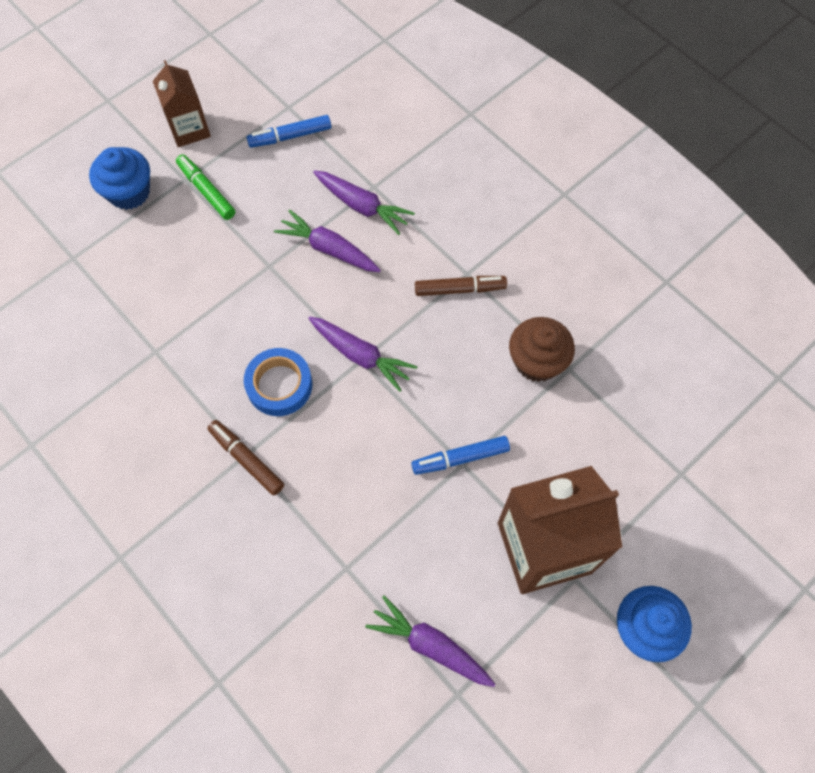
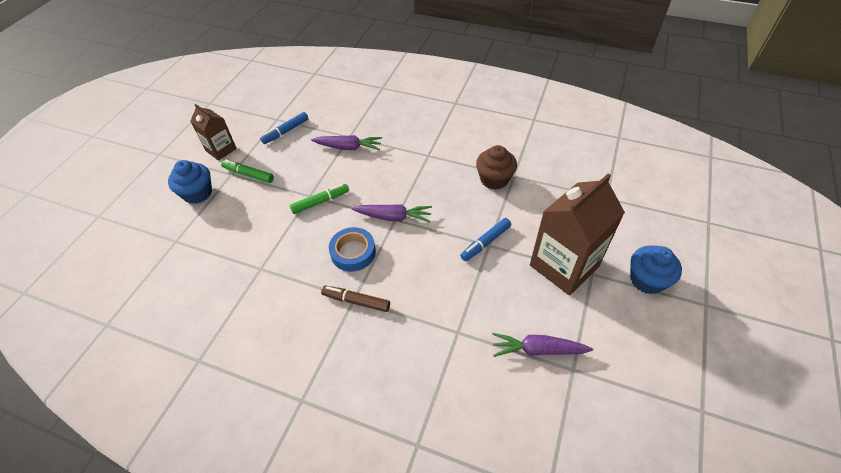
camera: 25 degrees left, 15 degrees down
purple carrot [274,209,381,272] -> none
brown marker [415,276,507,296] -> none
none -> green marker [290,184,349,214]

